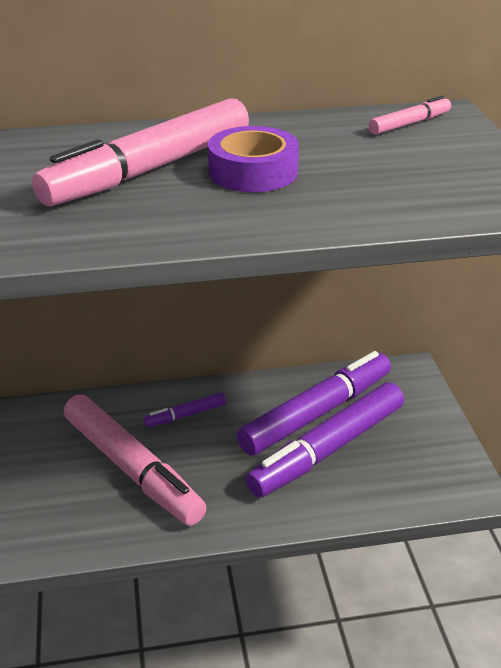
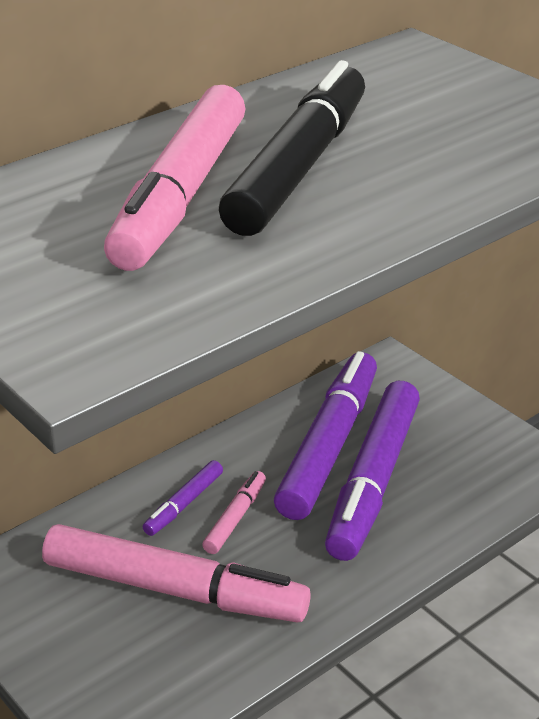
camera: 30 degrees left, 0 degrees up
purple tape [208,126,299,192] -> black marker [219,60,365,236]
pink marker [369,95,451,135] -> pink marker moved to [202,471,266,554]

